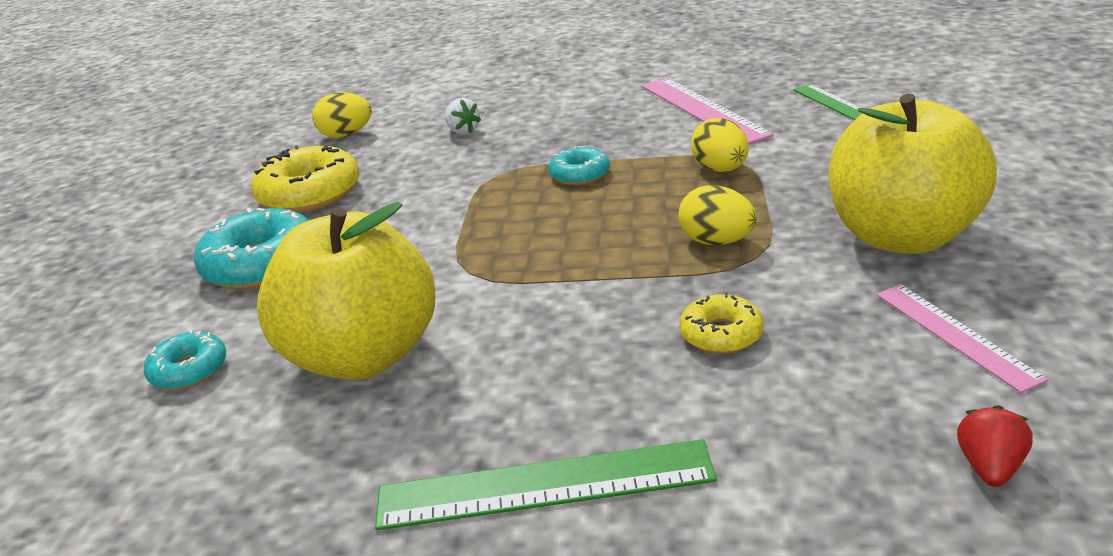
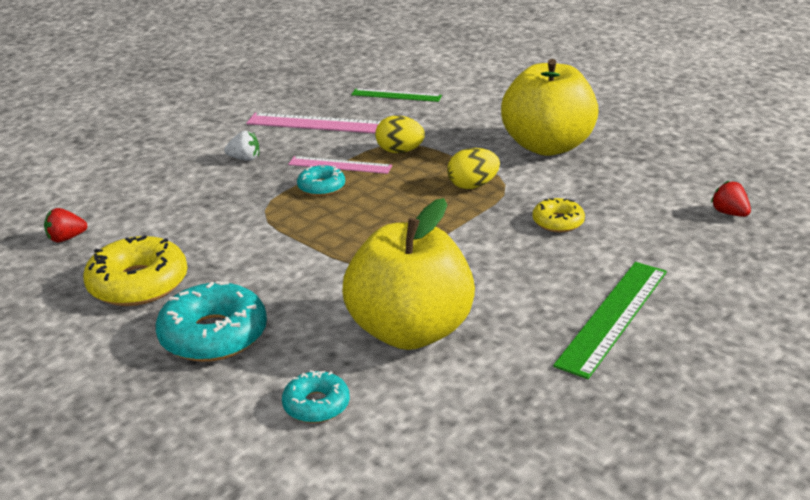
camera: 55 degrees left, 0 degrees up
yellow egg [312,92,372,138] -> red strawberry [44,208,87,242]
white strawberry [445,98,481,135] -> white strawberry moved to [224,131,259,161]
pink ruler [877,284,1048,393] -> pink ruler moved to [288,156,392,174]

